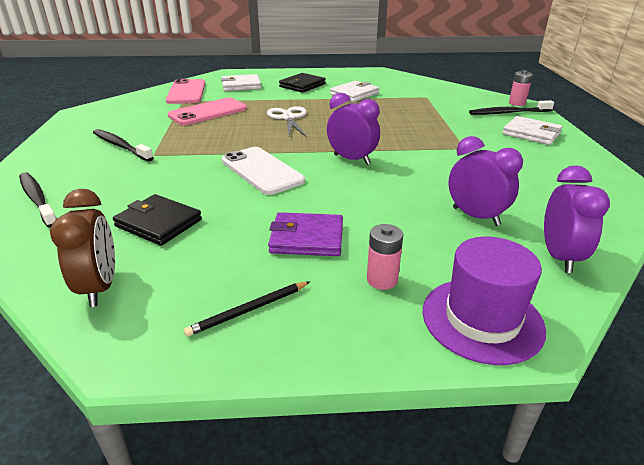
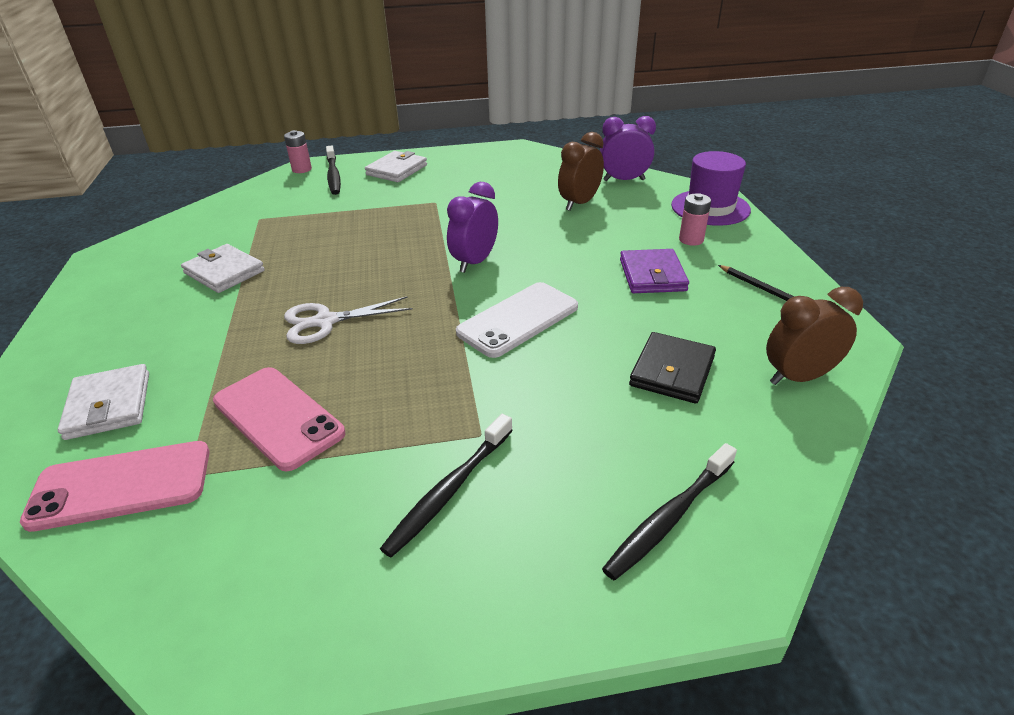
camera: 95 degrees left, 5 degrees up
black wallet [279,73,326,93] -> none
purple clock [448,136,523,226] -> brown clock [558,132,604,211]

